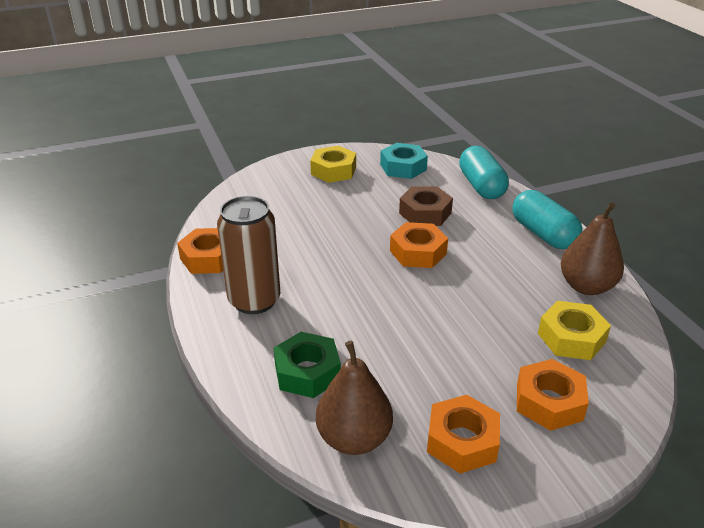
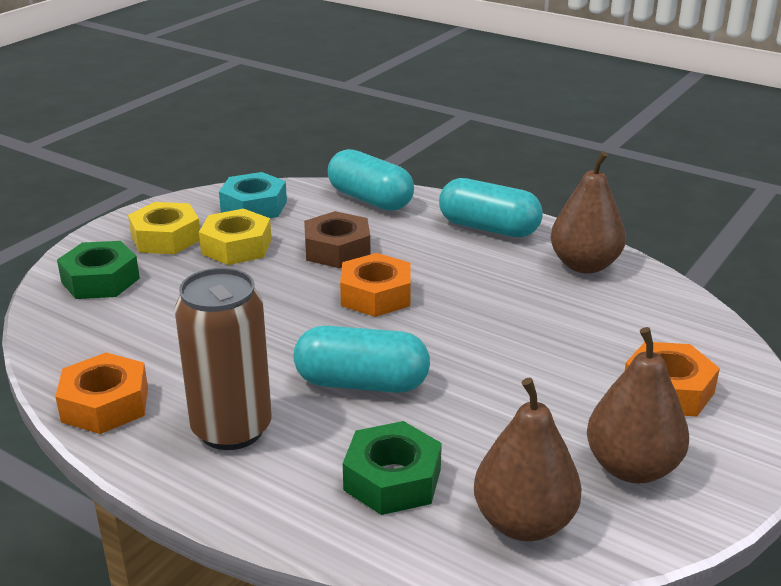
camera: 35 degrees left, 5 degrees down
orange nut [427,395,500,474] -> brown pear [587,327,689,483]
yellow nut [538,301,611,360] -> yellow nut moved to [199,209,272,265]
none -> green nut [57,241,140,299]
none -> turquoise capsule [293,326,430,393]

